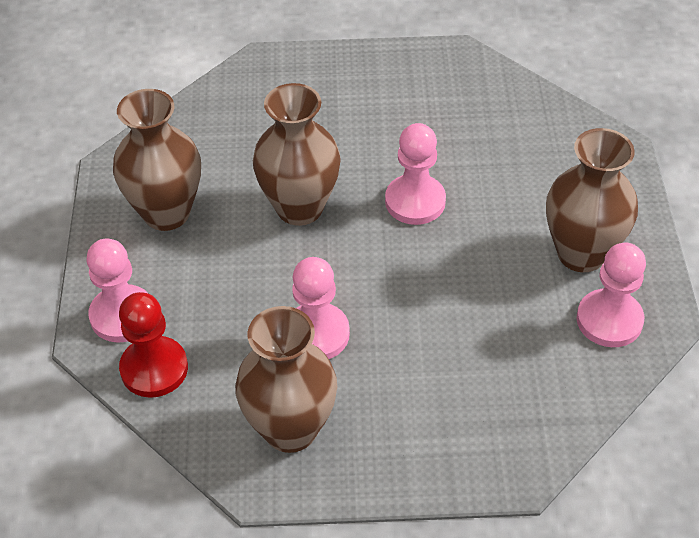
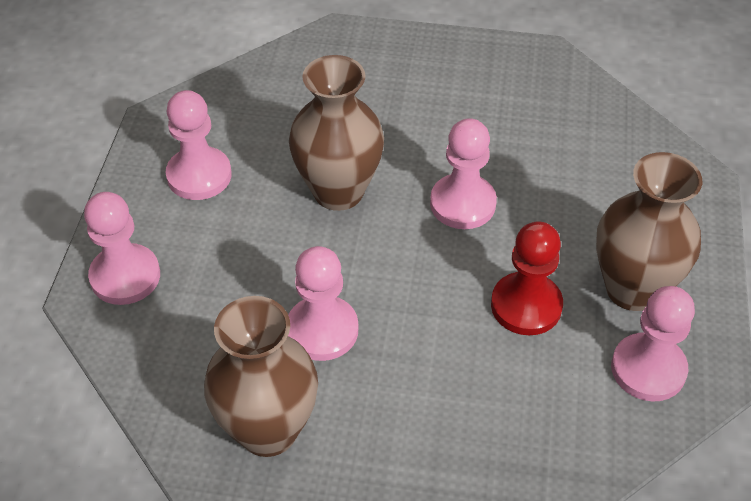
camera: 10 degrees right, 0 degrees up
brown vase [113,89,201,231] -> pink pawn [166,90,232,200]
red pawn [119,292,188,398] -> red pawn moved to [491,221,563,335]

